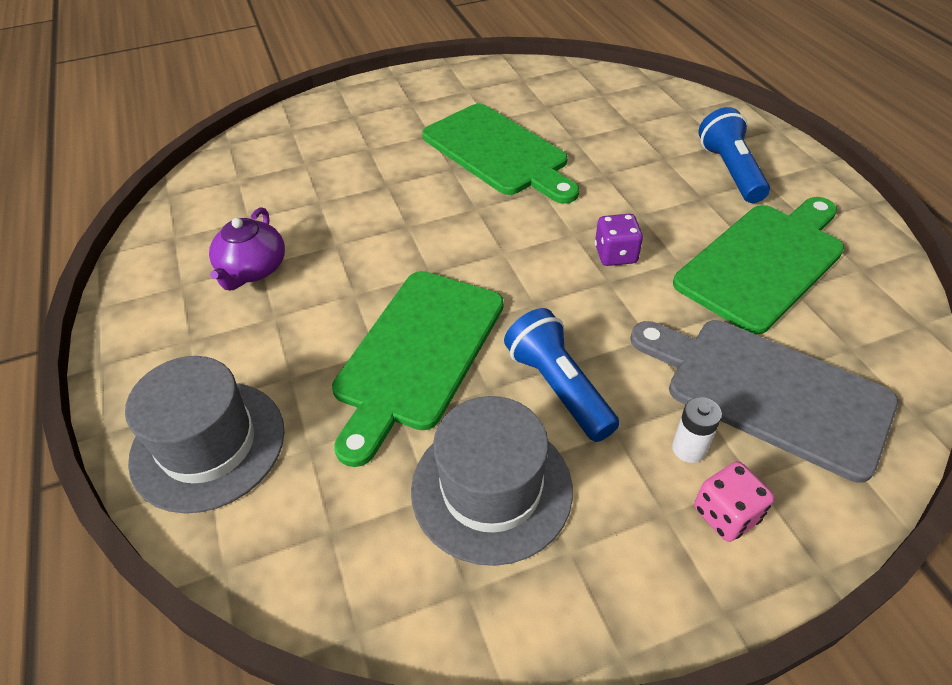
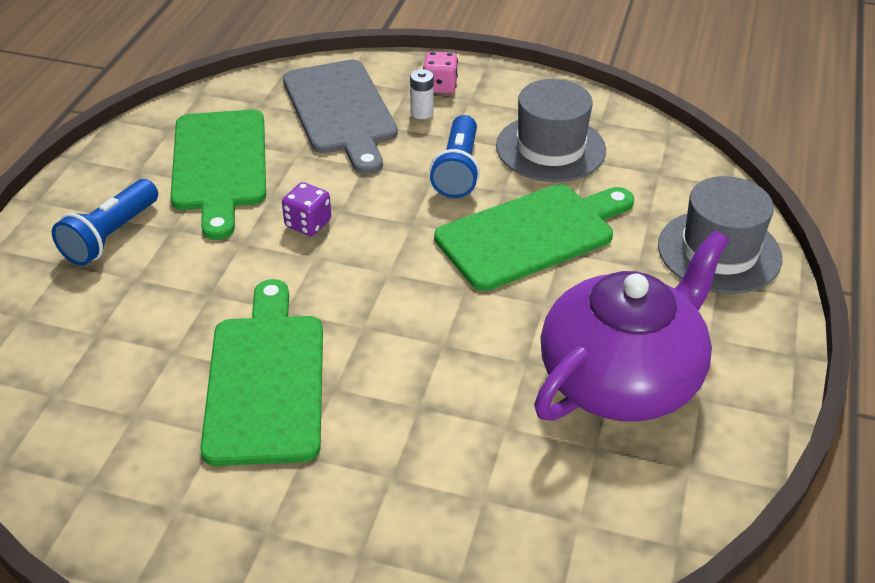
camera: 145 degrees left, 5 degrees down
purple teapot [209,207,285,290] -> purple teapot [534,230,729,422], size x2.02
green cutting board [673,197,845,334] -> green cutting board turned 90 degrees counterclockwise [170,110,266,240]

